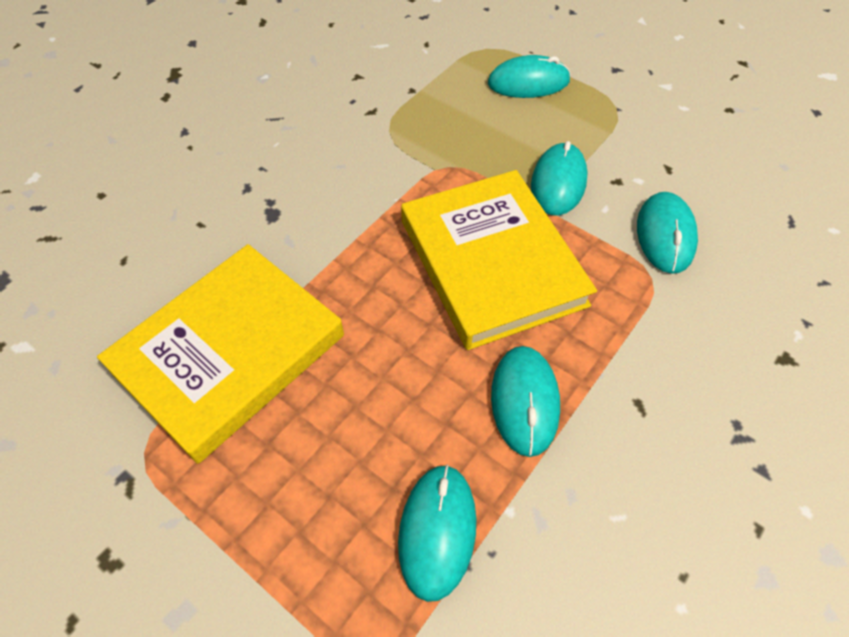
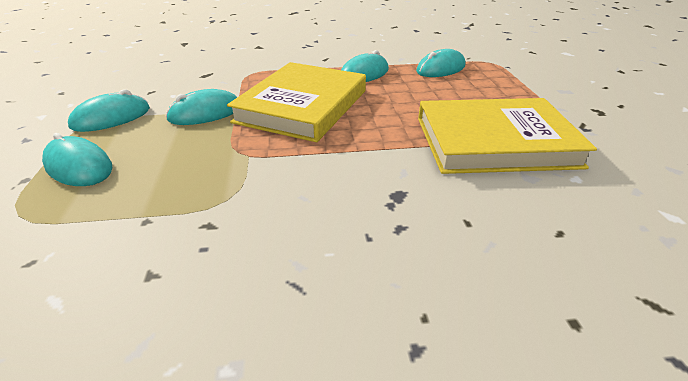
camera: 135 degrees left, 20 degrees down
turquoise mouse [637,192,698,274] -> turquoise mouse moved to [68,89,150,132]

